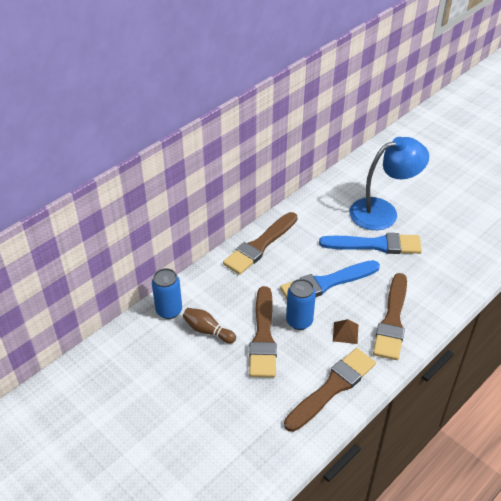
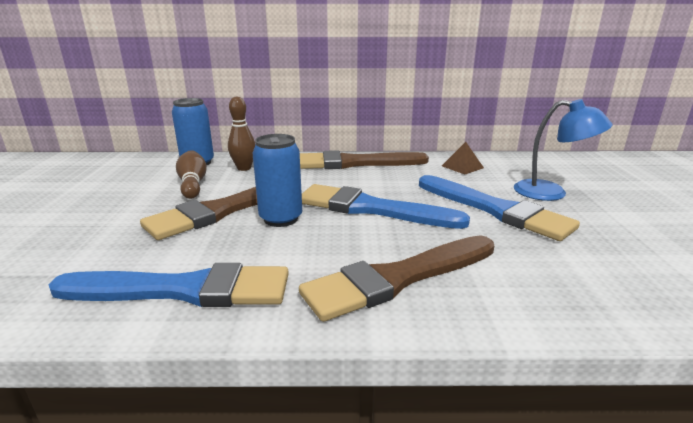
camera: 45 degrees right, 20 degrees down
brown brush [284,348,376,432] -> blue brush [49,263,289,307]
brown pyramid [333,319,358,344] -> brown pyramid moved to [442,142,484,175]
blue lamp [349,137,429,230] -> blue lamp [514,99,613,201], size x0.64
none -> brown bowling pin [228,96,256,171]

